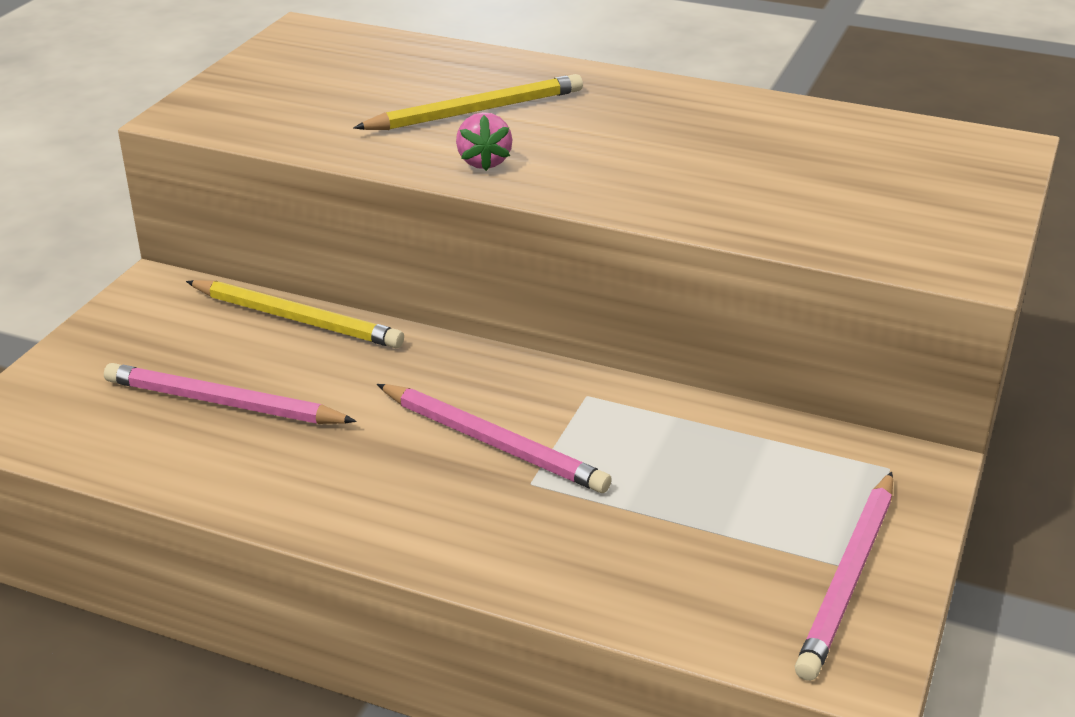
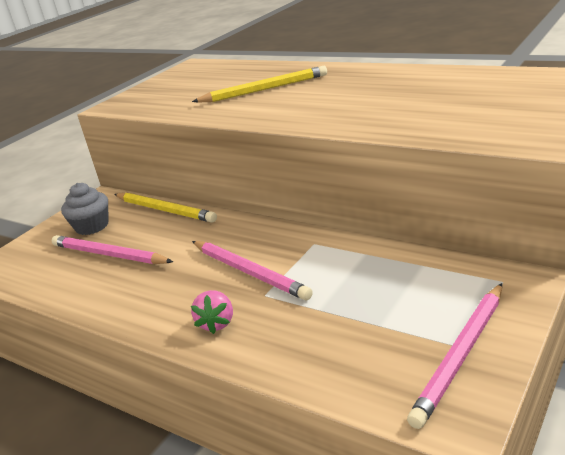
camera: 15 degrees right, 5 degrees down
pink strawberry [456,112,512,171] -> pink strawberry moved to [191,290,233,334]
none -> grey cupcake [61,183,108,235]

